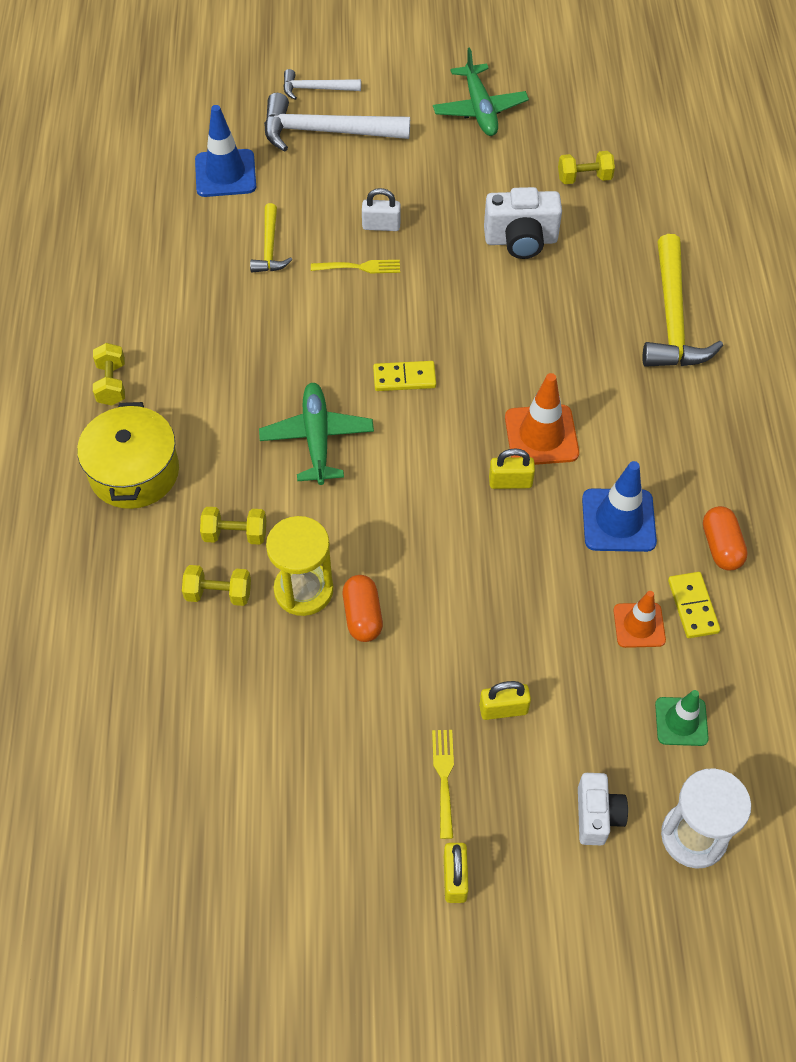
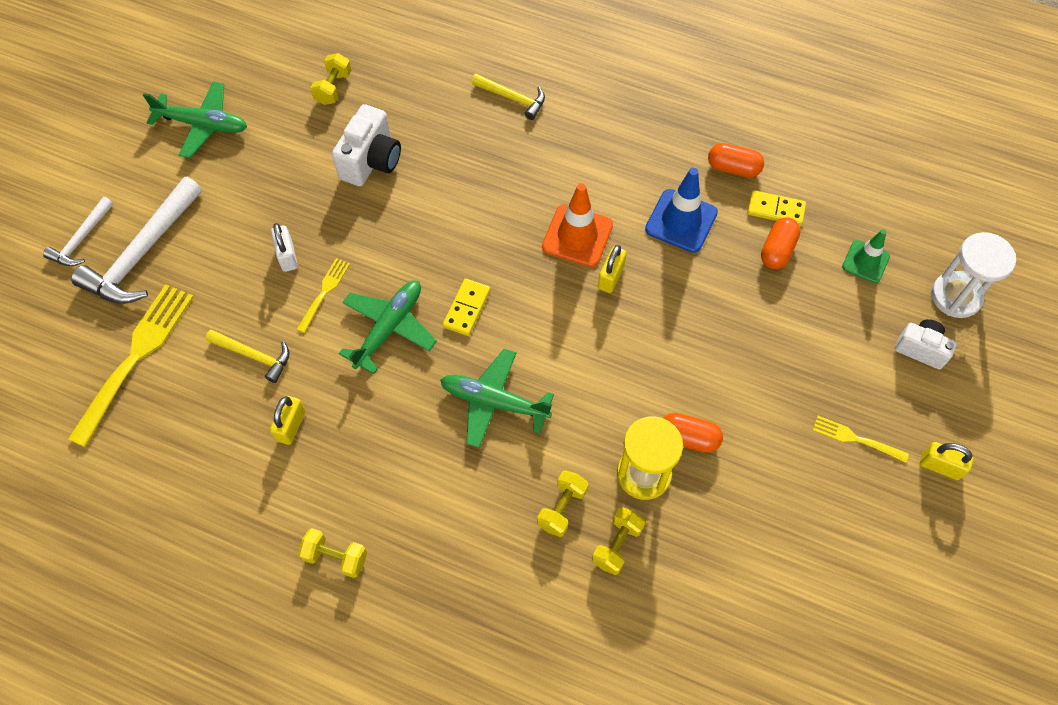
camera: 65 degrees left, 5 degrees up
yellow pot [77,402,179,509] -> none
blue traffic cone [195,105,256,197] -> yellow fork [68,284,194,447]
white padlock [362,188,401,231] -> white padlock turned 45 degrees counterclockwise [271,223,298,272]
yellow padlock [479,681,531,720] -> yellow padlock moved to [270,396,306,445]
orange traffic cone [613,591,666,648] -> orange capsule [761,217,801,269]
yellow hammer [643,234,723,367] -> yellow hammer [471,74,545,120], size x0.55
none -> green plane [339,280,437,374]

